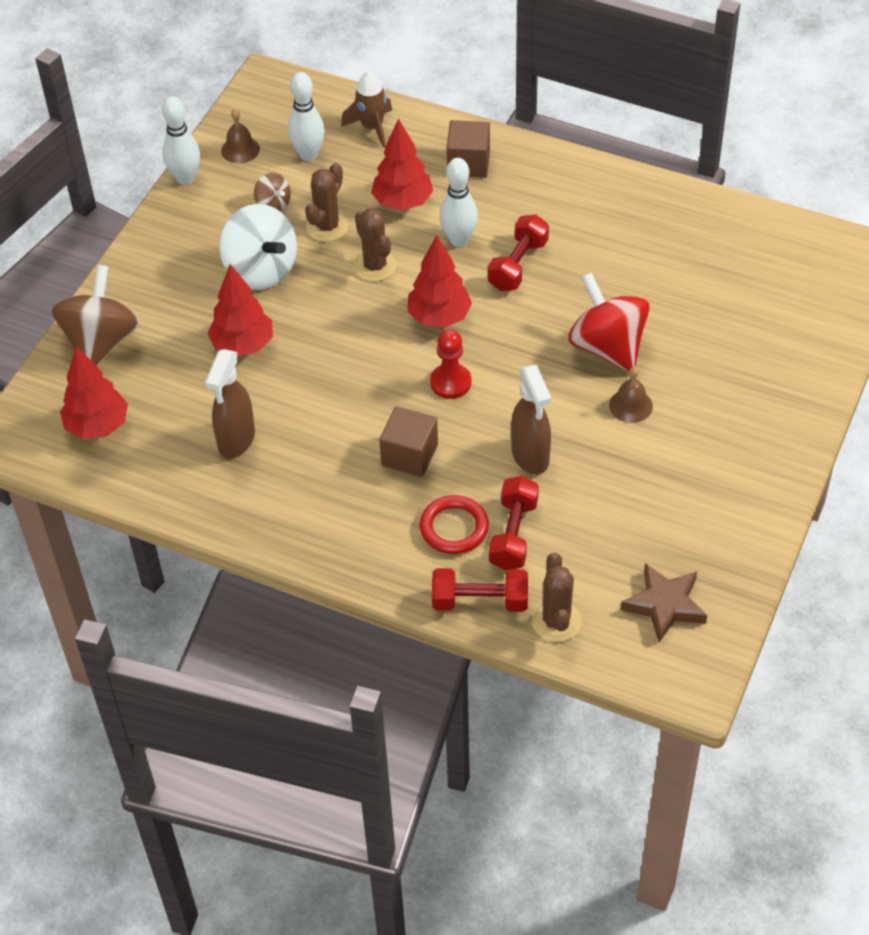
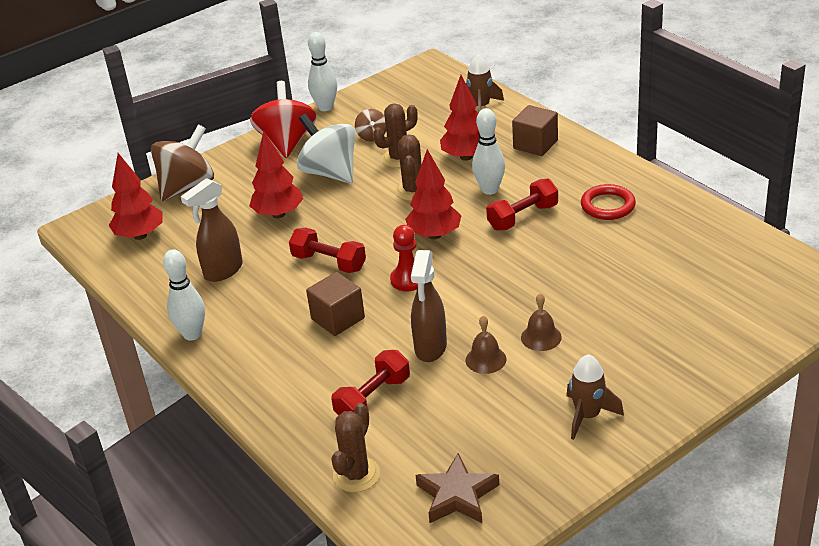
camera: 30 degrees right, 15 degrees down
white spinning top [219,204,297,290] -> white spinning top turned 150 degrees clockwise [297,114,355,183]
brown bell [221,109,260,164] -> brown bell moved to [465,316,507,374]
white bowling pin [288,72,325,161] -> white bowling pin moved to [163,249,205,341]
red ring [419,495,489,554] -> red ring moved to [581,184,636,220]
red dumbbell [432,568,528,612] -> red dumbbell moved to [289,227,366,273]
red spinning top [568,273,650,372] -> red spinning top moved to [250,81,317,158]
none -> brown rocket [566,354,624,440]

